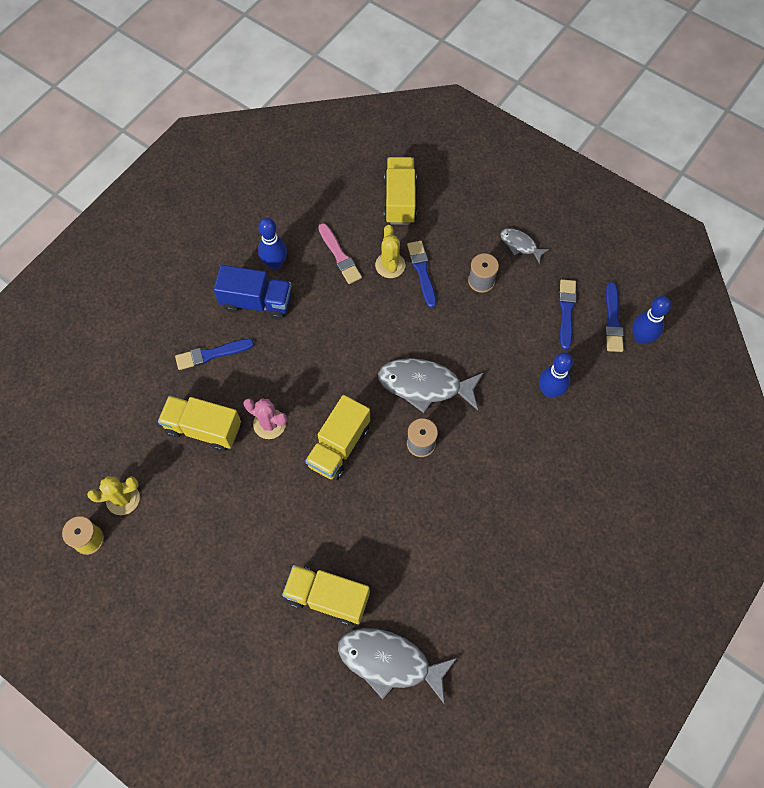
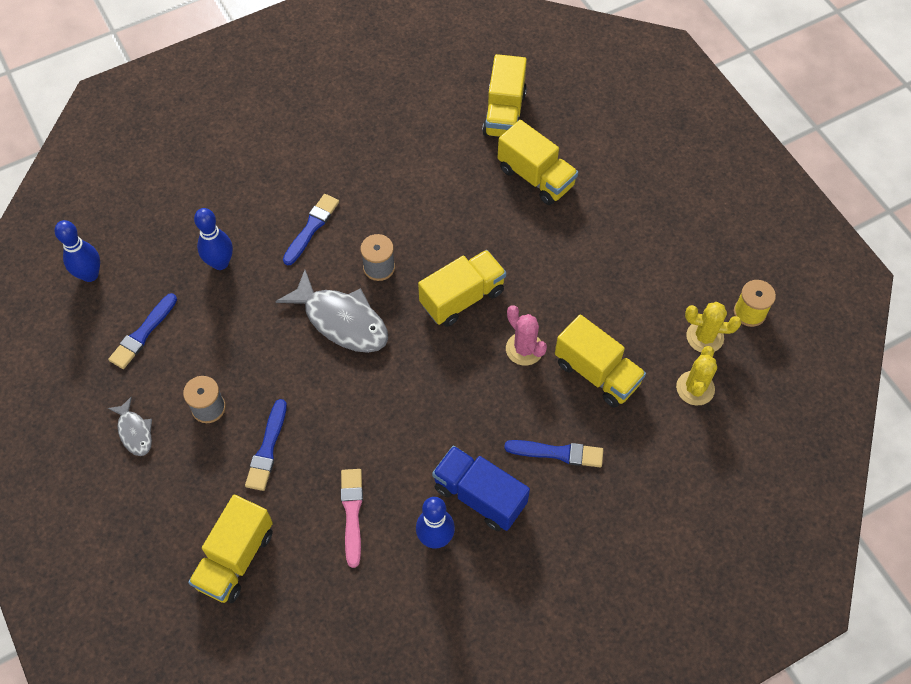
camera: 155 degrees left, 5 degrees down
grey fish [338,628,457,703] -> yellow truck [482,54,527,137]
yellow cactus [375,225,405,278] -> yellow cactus moved to [676,346,717,406]
blue brush [605,282,623,352] -> blue brush moved to [283,194,339,266]

